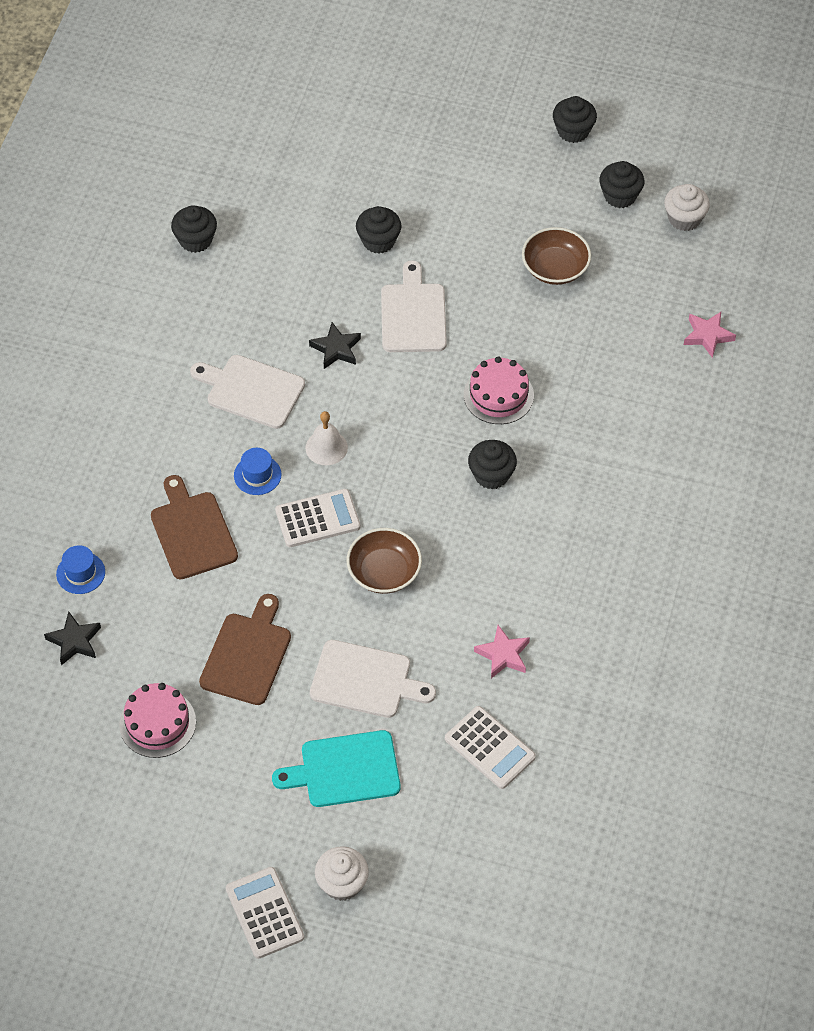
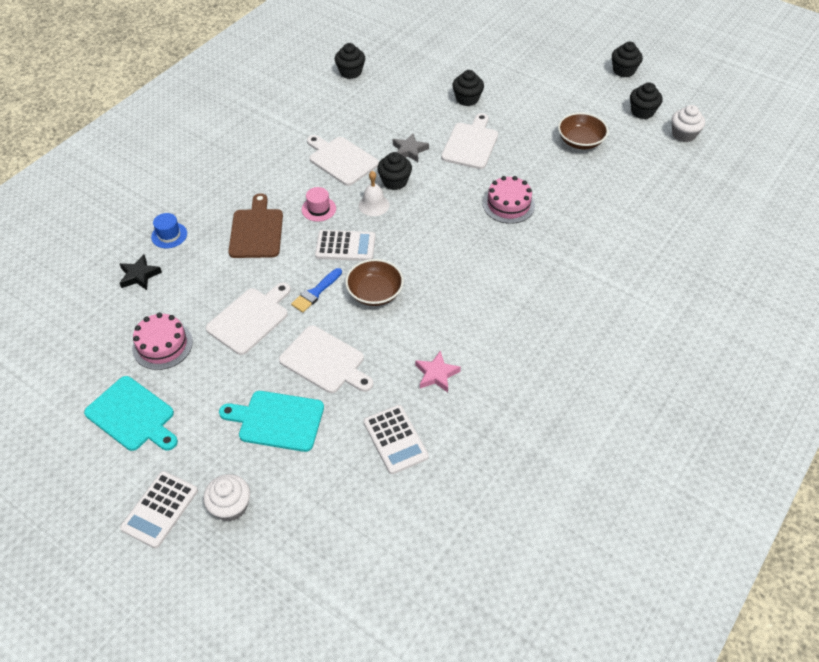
camera: 20 degrees right, 5 degrees down
brown cutting board [199,594,291,705] -> white cutting board [206,282,291,355]
white calculator [226,867,304,959] -> white calculator turned 150 degrees counterclockwise [120,471,198,548]
blue hat [234,448,281,495] -> pink hat [302,187,336,222]
black star [309,322,361,369] -> grey star [393,133,429,162]
black cupcake [468,440,517,489] -> black cupcake moved to [377,152,412,190]
pink star [684,312,736,358] -> none
none -> turquoise cutting board [84,376,178,451]
none -> blue brush [291,268,342,312]

